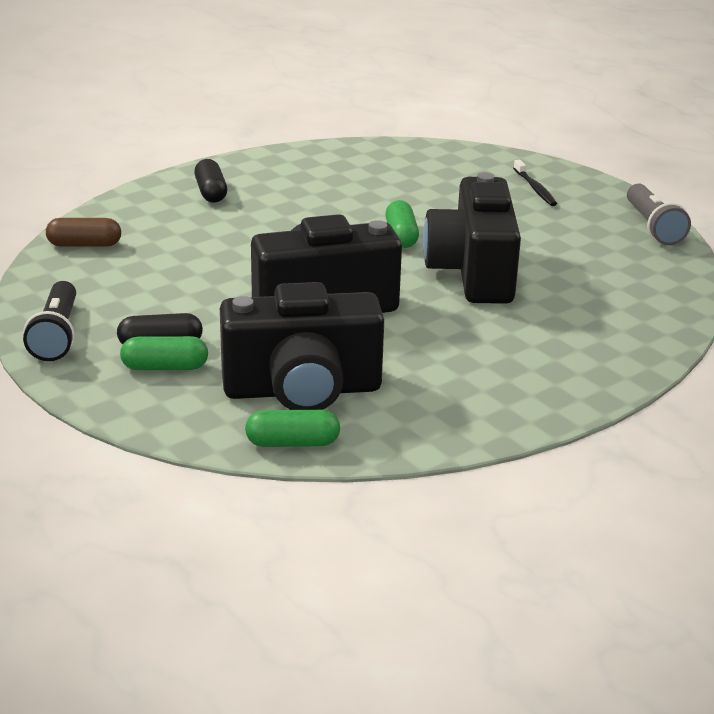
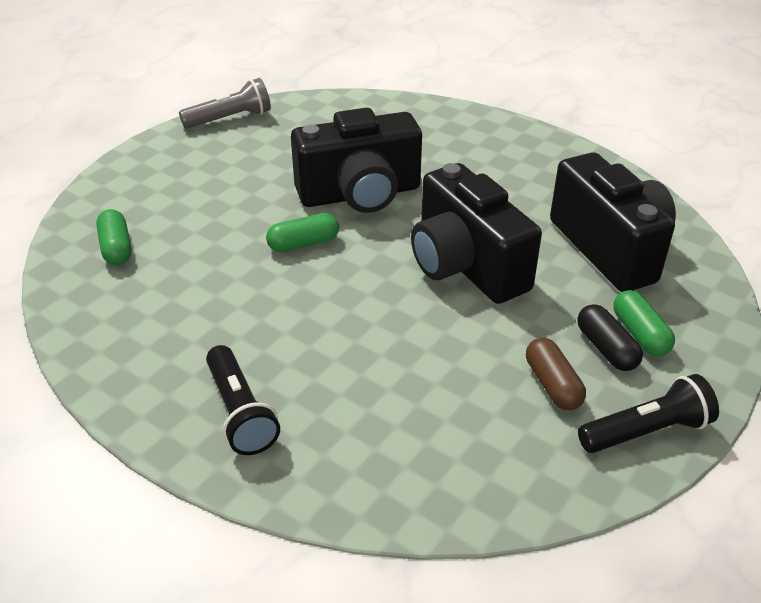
camera: 105 degrees left, 10 degrees up
brown capsule [46,218,121,247] -> brown capsule moved to [526,338,586,410]
black capsule [194,159,227,203] -> black flashlight [206,345,280,455]
green capsule [245,410,340,447] -> green capsule moved to [96,209,131,265]
black toothbrush [513,160,557,206] -> none

